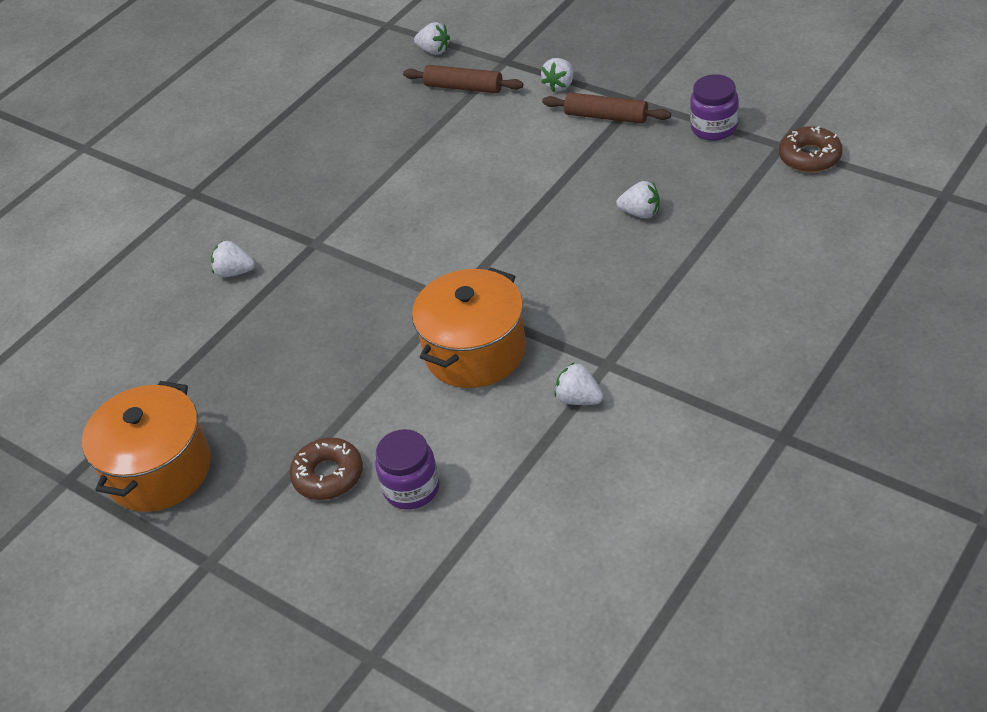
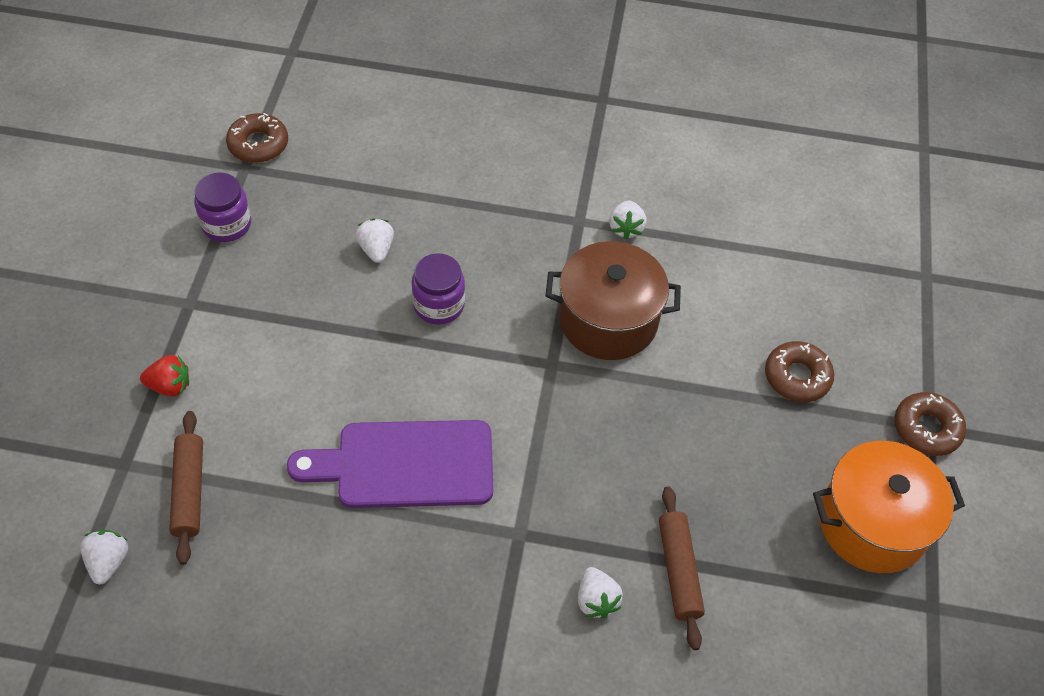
camera: 125 degrees left, 10 degrees up
purple jar [375,429,440,510] -> purple jar moved to [412,253,465,325]
orange pot [412,267,526,388] -> brown pot [545,241,681,360]
white strawberry [541,58,573,92] -> red strawberry [140,355,189,397]
brown rolling pin [542,92,671,124] -> brown rolling pin moved to [659,486,705,650]
none -> purple cutting board [287,420,493,508]
none -> brown donut [894,392,966,456]

